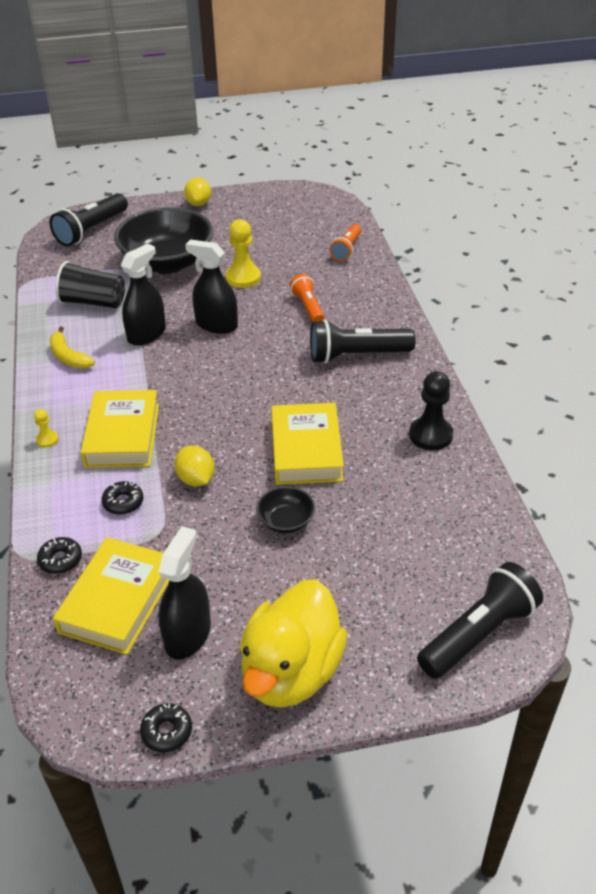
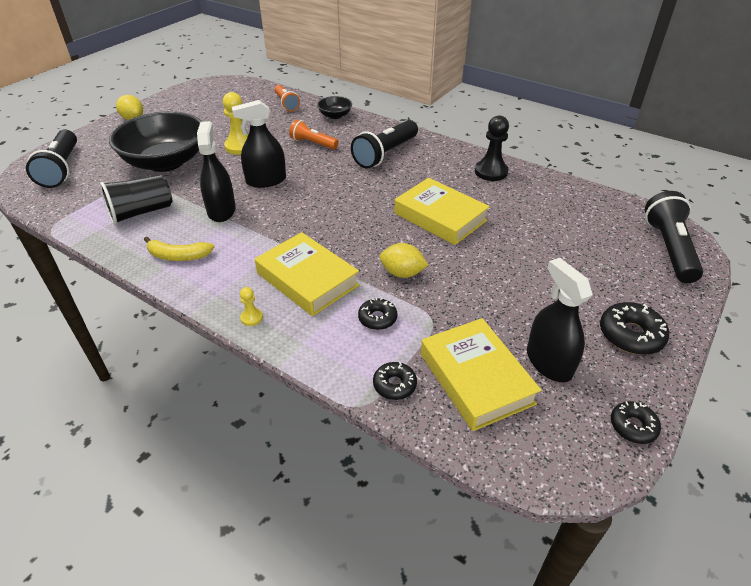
camera: 45 degrees left, 0 degrees up
yellow duck [240,579,348,708] -> black donut [600,302,669,355]
black bowl [256,486,315,534] -> black bowl moved to [317,96,352,119]

